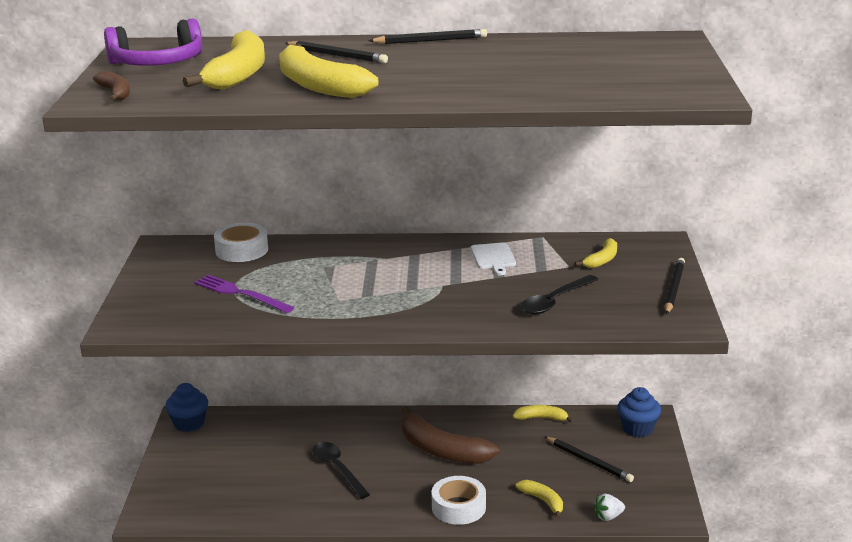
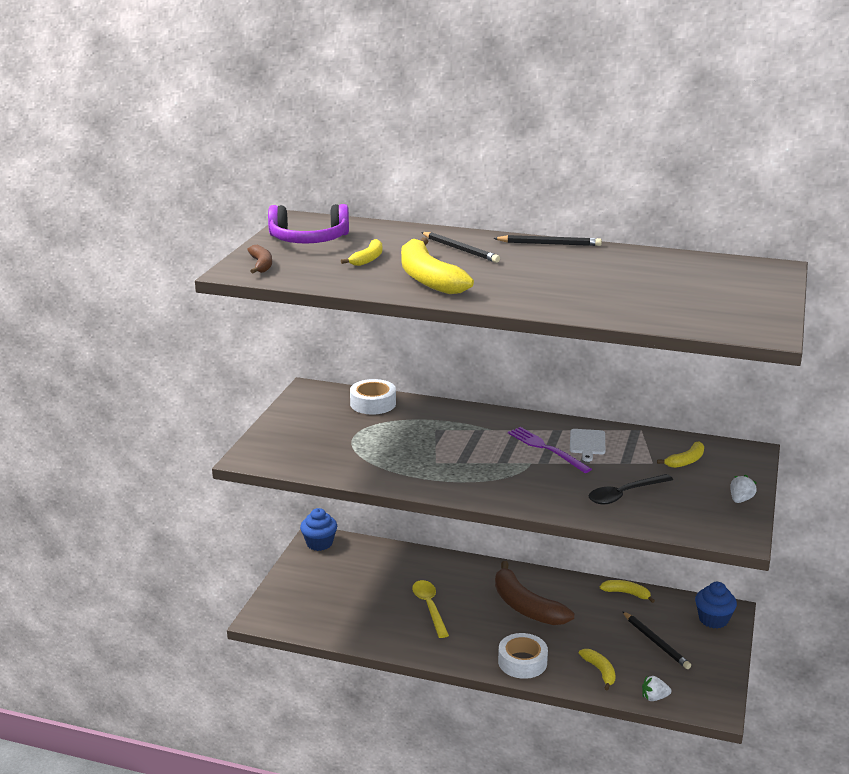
camera: 15 degrees right, 0 degrees up
yellow banana [183,30,265,89] -> yellow banana [341,239,382,266], size x0.51
purple fork [194,275,294,313] -> purple fork moved to [508,427,592,473]
black spoon [312,442,370,499] -> yellow spoon [412,580,449,638]
black pencil [664,258,685,314] -> white strawberry [730,475,757,503]

